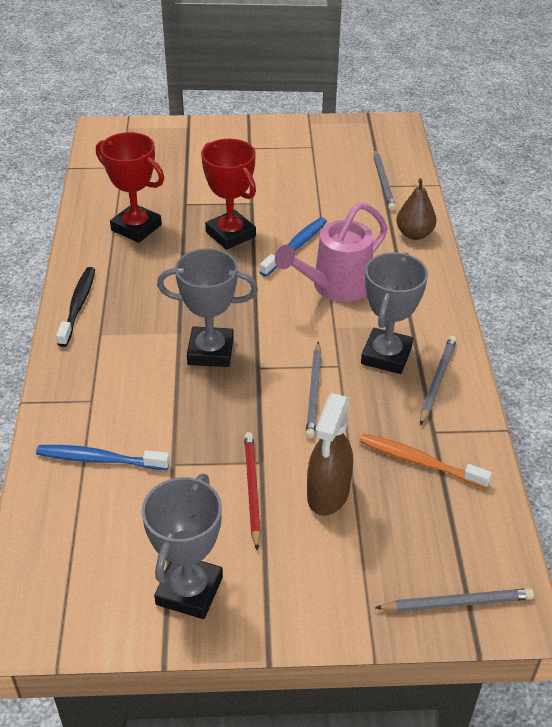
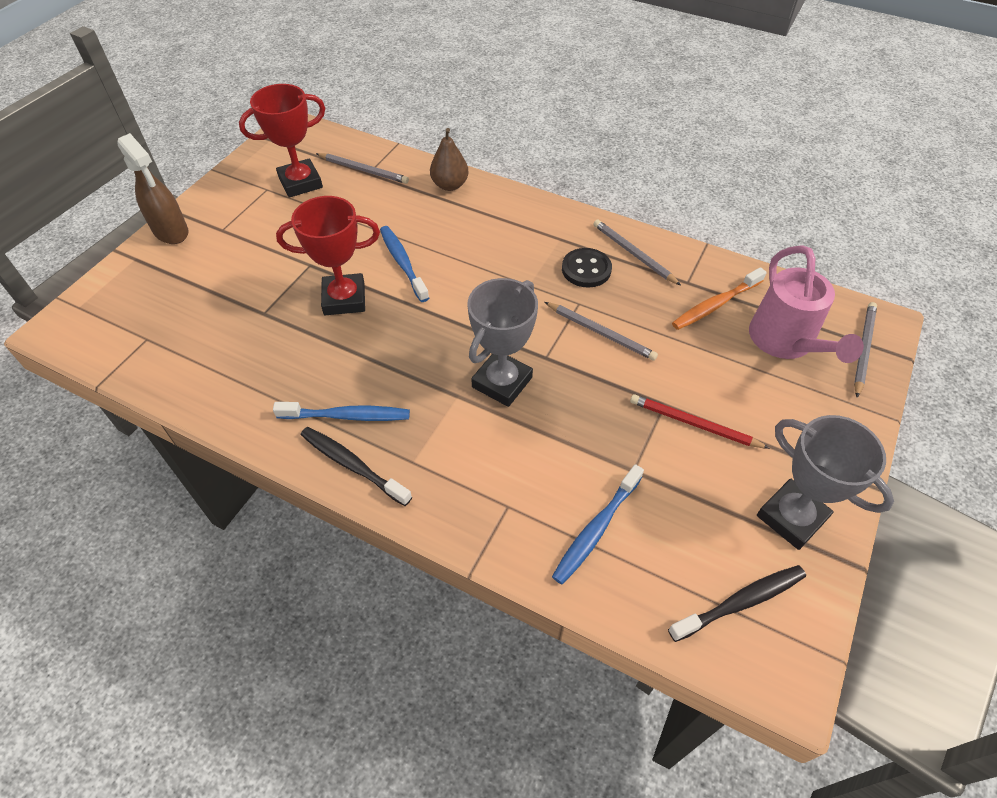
camera: 60 degrees left, 10 degrees up
red trophy [96,132,164,243] -> red trophy moved to [239,84,325,198]
pink watering can [275,202,388,302] -> pink watering can moved to [749,245,864,363]
brown spray bottle [307,394,353,516] -> brown spray bottle moved to [118,133,189,244]
grey trophy [361,252,428,374] -> black button [562,248,612,288]
none -> blue toothbrush [273,402,410,421]
none -> black toothbrush [668,565,806,642]

